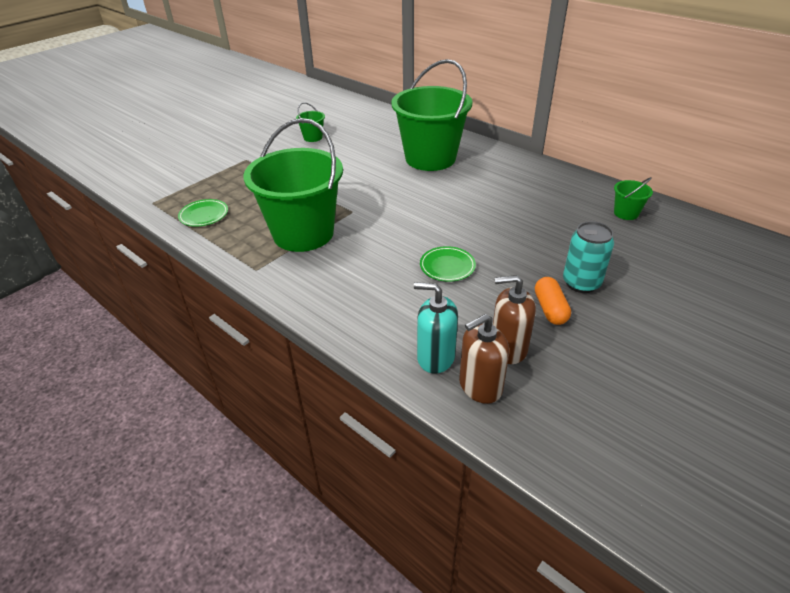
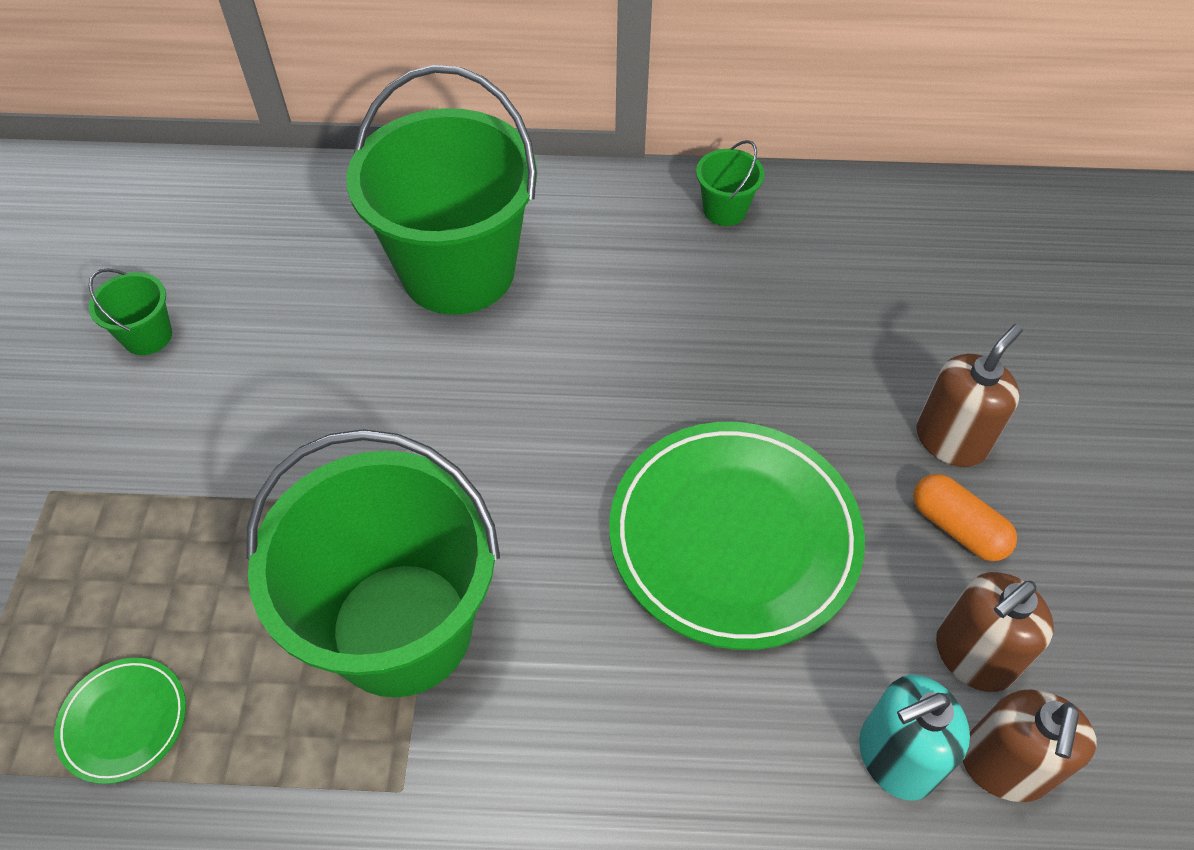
camera: 40 degrees left, 15 degrees up
green plate [420,246,476,282] -> green plate [609,422,865,650], size x2.20
turquoise can [563,221,614,293] -> brown soap dispenser [916,324,1023,467]
green bucket [614,177,653,220] -> green bucket moved to [696,140,765,226]

